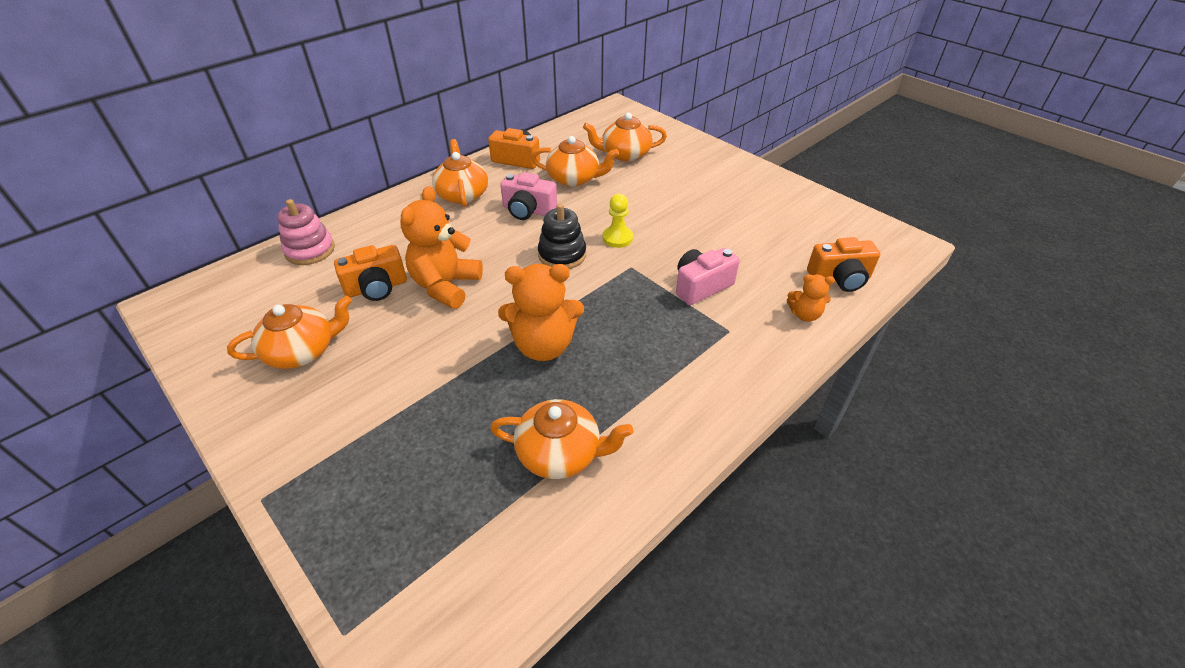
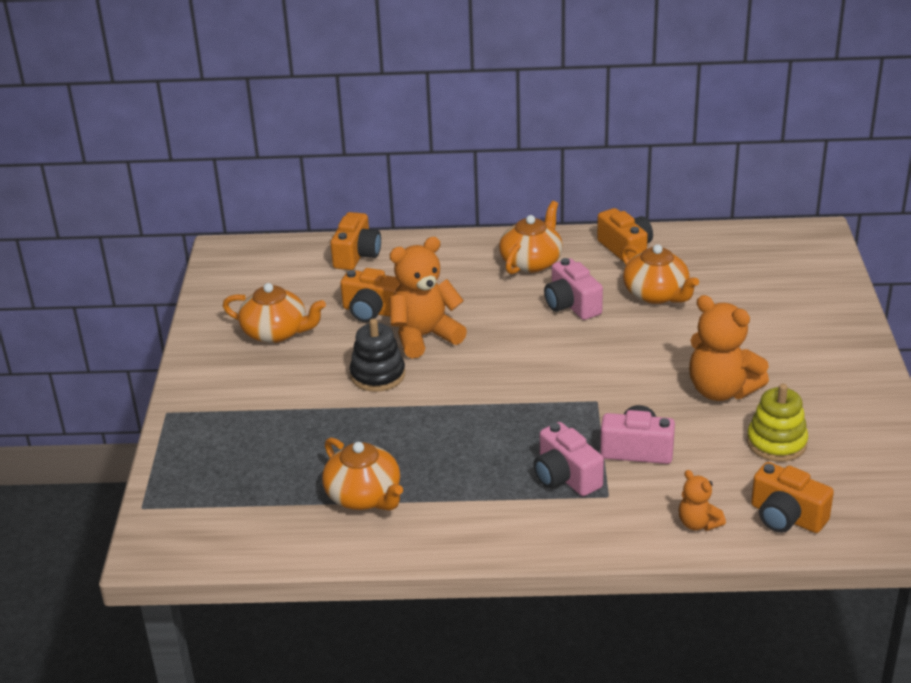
camera: 45 degrees right, 10 degrees down
pink stacking toy [277,199,335,265] -> orange camera [330,212,381,270]
orange teddy bear [498,264,584,361] -> orange teddy bear moved to [689,295,769,401]
black stacking toy [538,204,586,269] -> black stacking toy moved to [350,319,405,392]
orange teapot [583,113,667,161] -> none
yellow pawn [603,194,633,248] -> none
none -> pink camera [533,422,604,496]
none -> yellow stacking toy [747,384,808,462]

